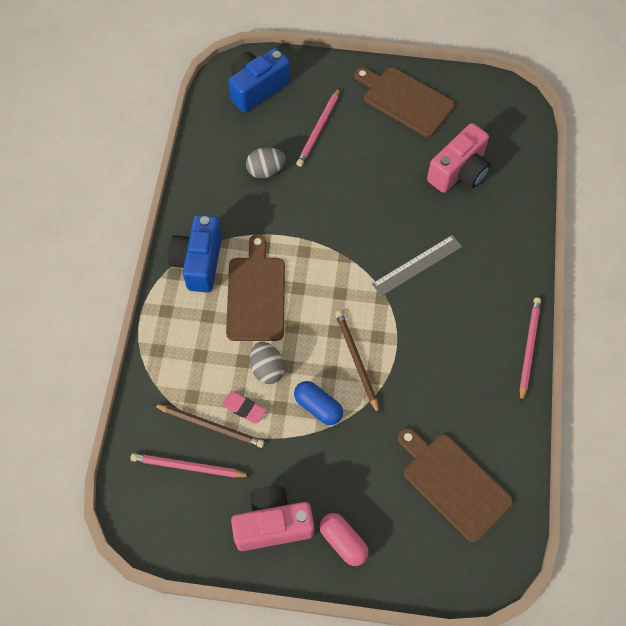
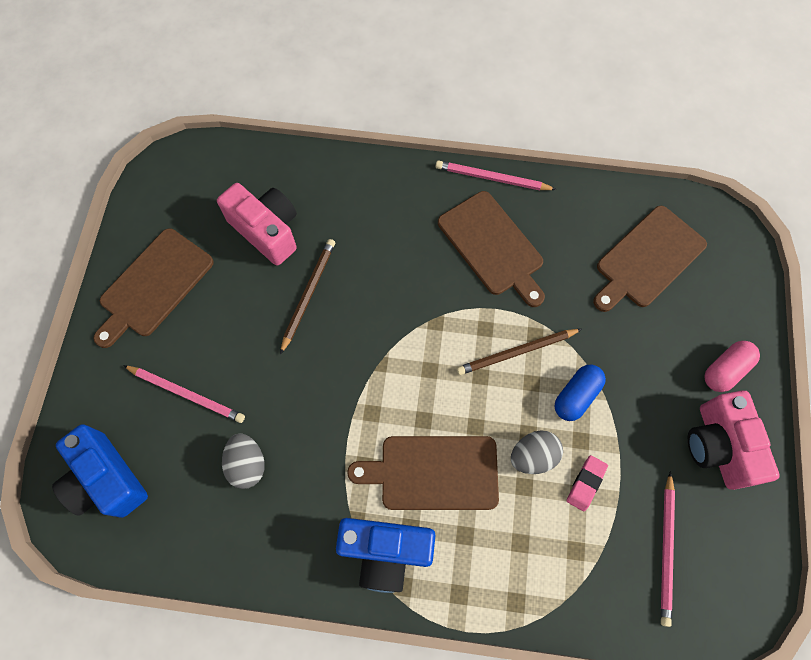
camera: 90 degrees left, 5 degrees up
brown pencil [153,404,264,448] -> brown pencil moved to [280,239,335,354]
grey ruler [372,235,462,296] -> none
none -> brown cutting board [438,191,545,307]

